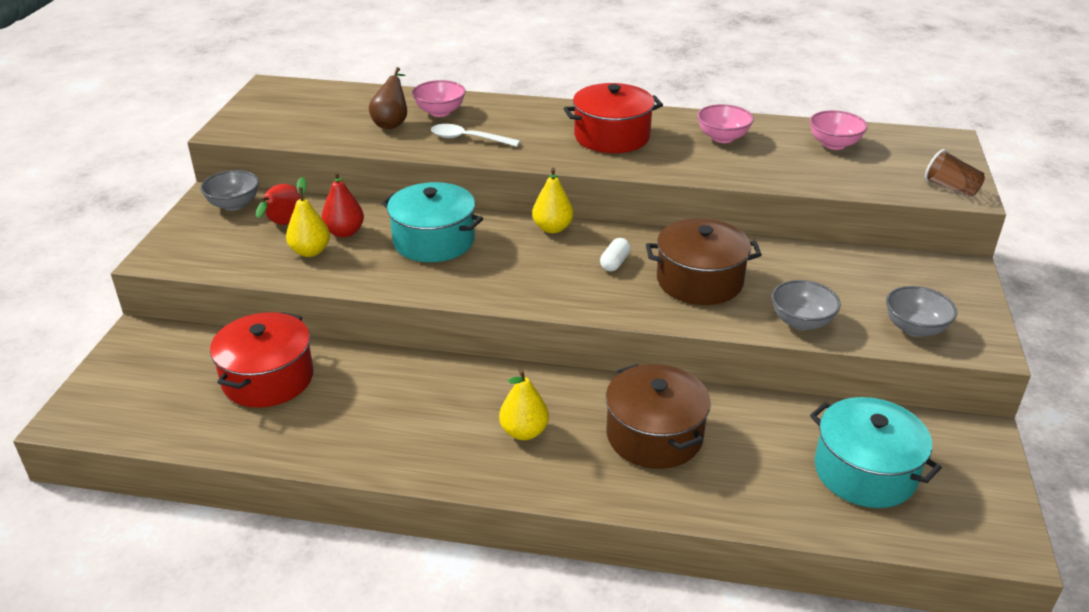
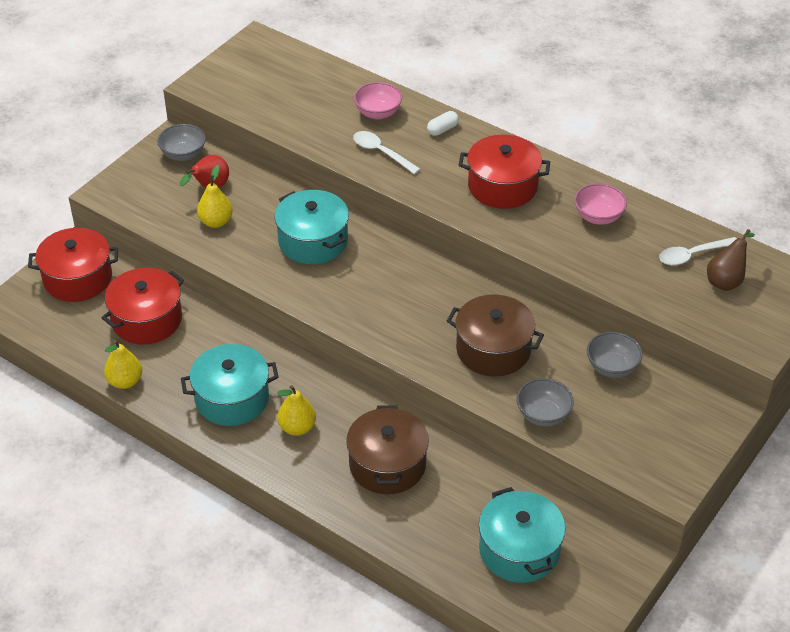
camera: 25 degrees right, 10 degrees up
red pear [321,171,364,238] -> none
brown pear [369,67,407,129] -> brown pear moved to [707,229,755,291]
yellow pear [532,168,573,233] -> yellow pear moved to [104,340,142,389]
white capsule [600,238,631,271] -> white capsule moved to [427,111,459,136]
pink bowl [809,110,868,150] -> white spoon [659,237,737,265]
grey bowl [886,286,957,337] -> grey bowl moved to [587,332,642,378]
brown cup [925,149,985,197] -> none
none -> red pot [28,228,118,302]
none -> turquoise pot [181,344,279,426]

